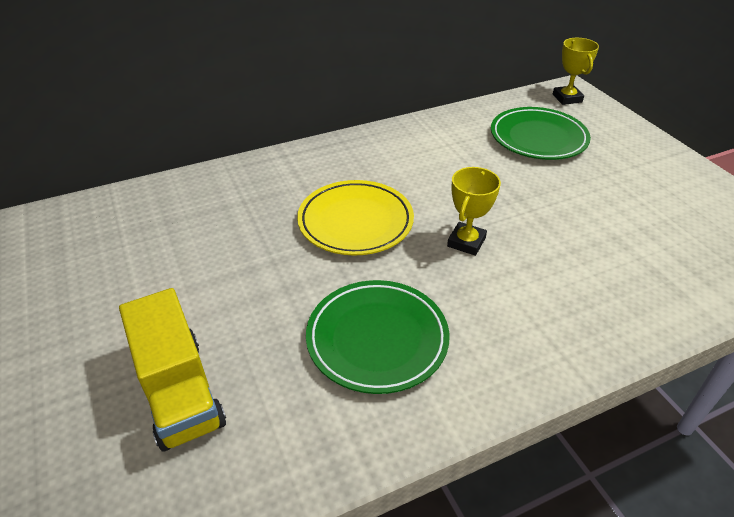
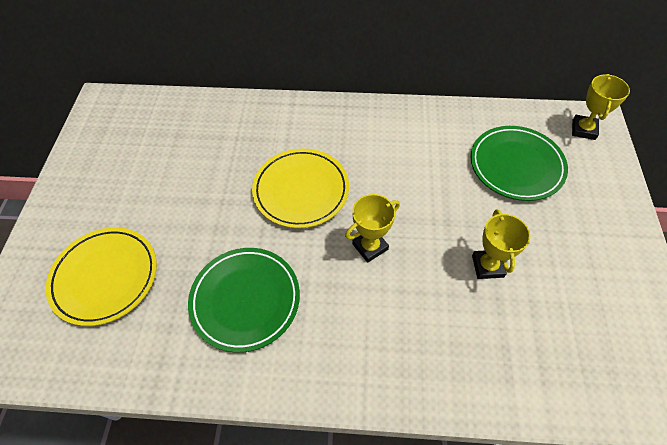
camera: 30 degrees right, 15 degrees up
yellow truck [119,288,226,452] -> yellow plate [46,227,157,326]
none -> yellow trophy [472,209,530,279]

